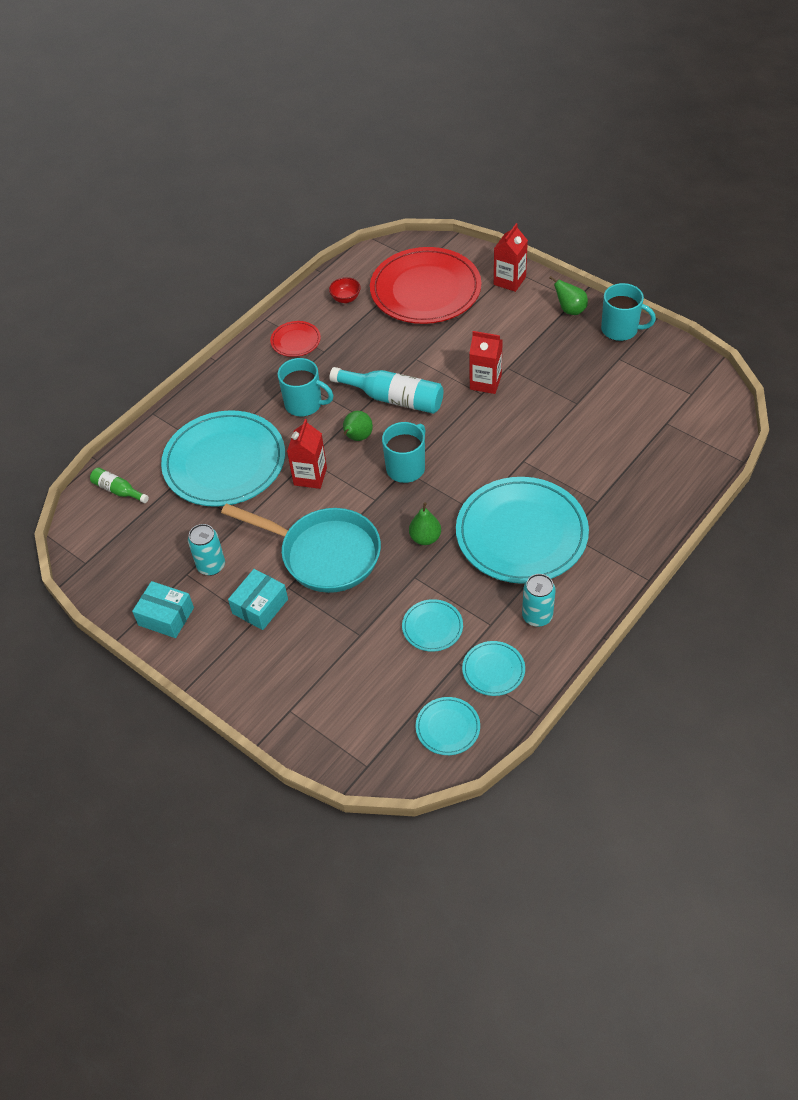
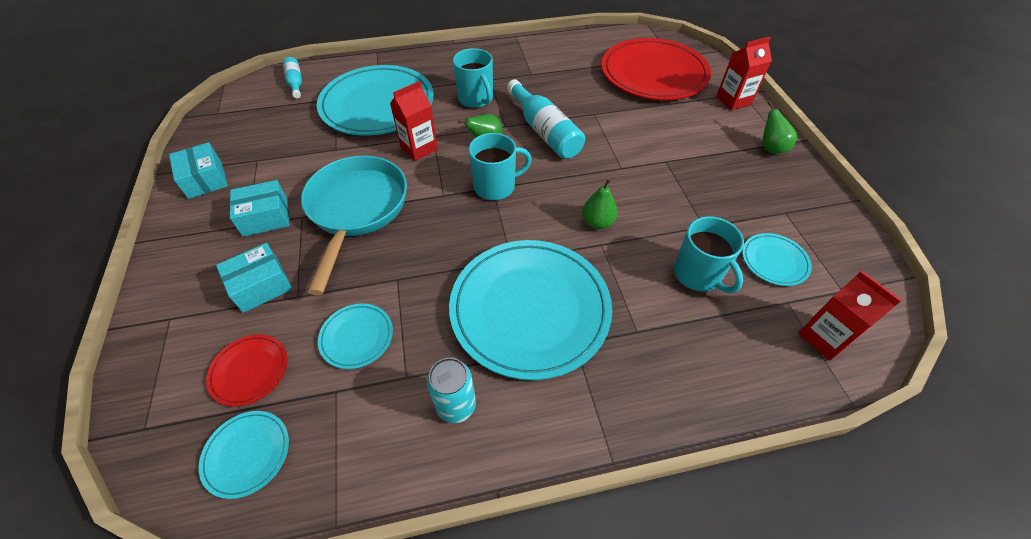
camera: 35 degrees right, 0 degrees up
green bottle [90,467,149,503] -> turquoise bottle [283,57,302,98]
turquoise can [188,524,225,576] -> none
turquoise pan [221,503,381,593] -> turquoise pan turned 150 degrees counterclockwise [301,156,407,295]
red plate [270,321,321,357] -> red plate moved to [206,335,288,407]
red bowl [329,277,361,303] -> none
green pear [409,503,441,545] -> green pear moved to [582,179,618,229]
turquoise plate [462,641,525,696] -> turquoise plate moved to [742,233,812,286]
red carton [469,331,503,394] -> red carton moved to [798,271,902,361]
turquoise mug [601,283,656,341] -> turquoise mug moved to [674,216,744,293]
none -> turquoise box [216,243,292,313]

